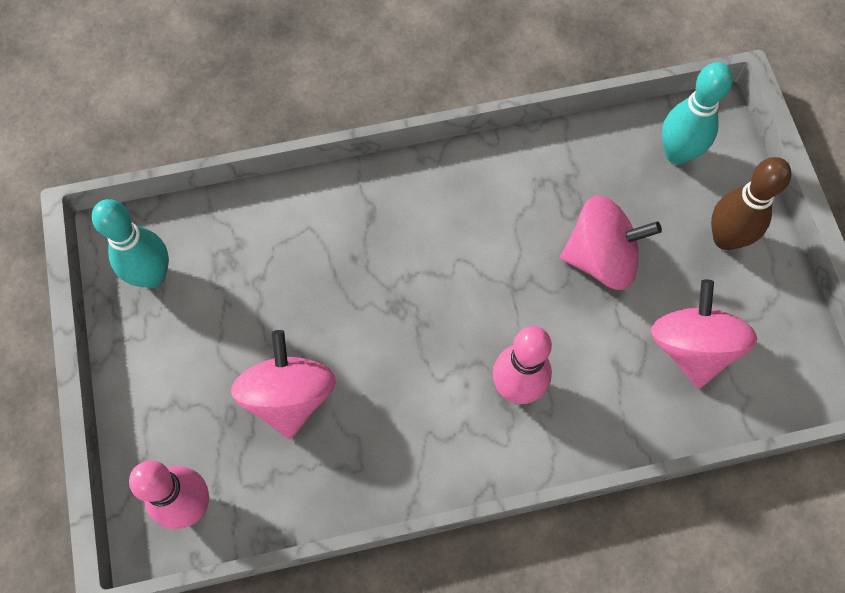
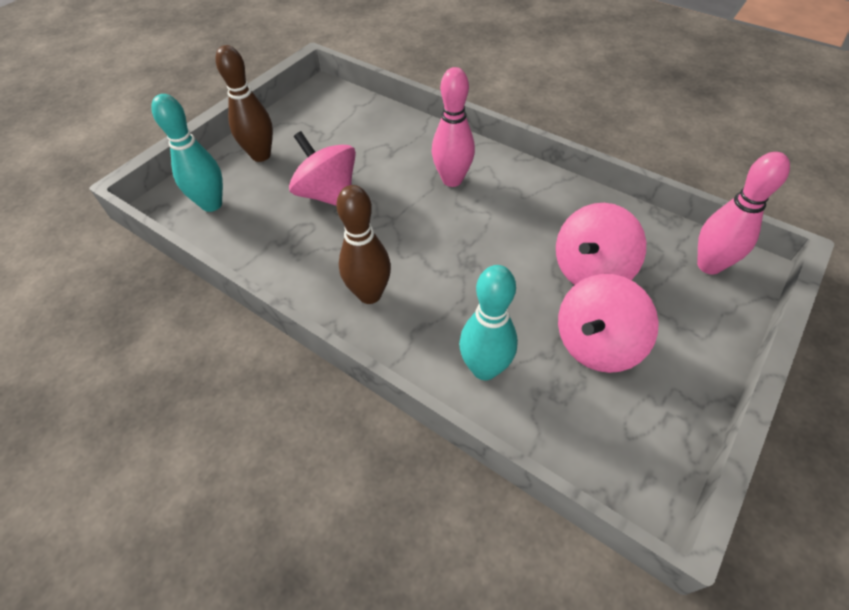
camera: 130 degrees left, 15 degrees down
turquoise bowling pin [92,199,169,288] -> turquoise bowling pin moved to [459,265,518,380]
pink spinning top [651,279,757,389] -> pink spinning top moved to [558,274,659,373]
none -> brown bowling pin [336,185,391,304]

